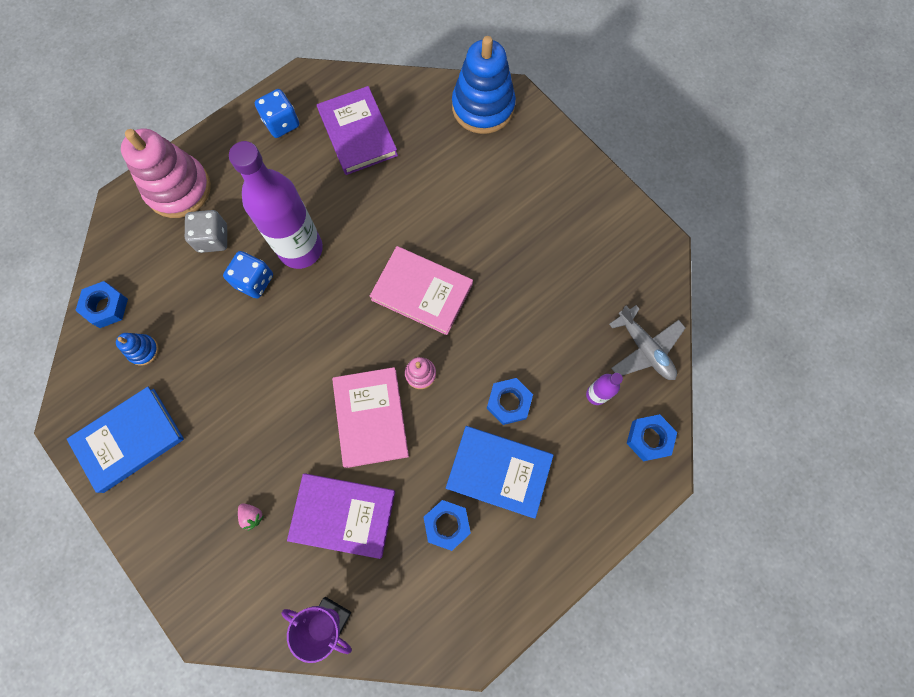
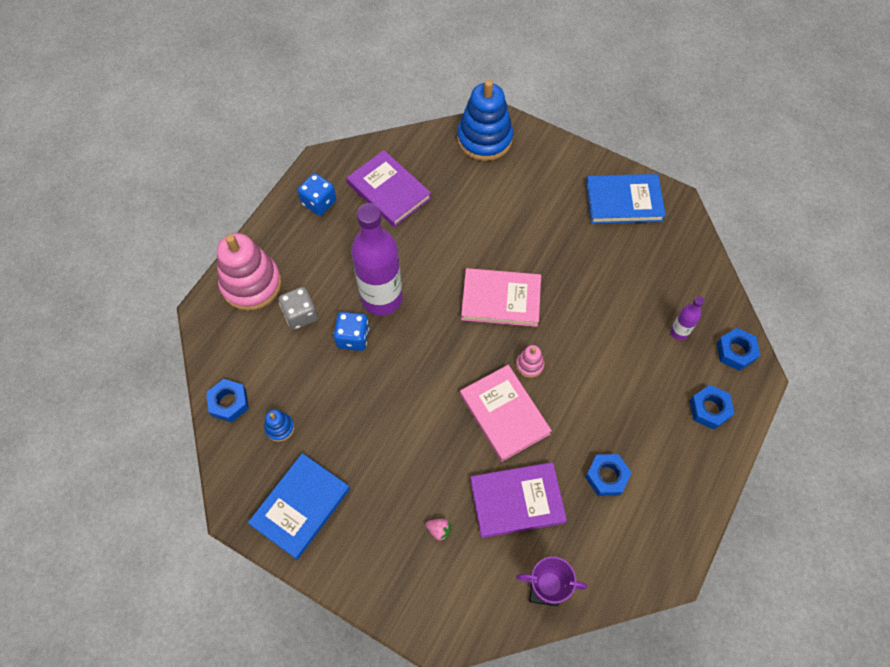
camera: 20 degrees left, 10 degrees down
blue book [446,426,554,518] -> blue book moved to [586,174,666,224]
blue nut [487,378,533,425] -> blue nut moved to [690,385,735,430]
grey plane [609,305,685,380] -> none

